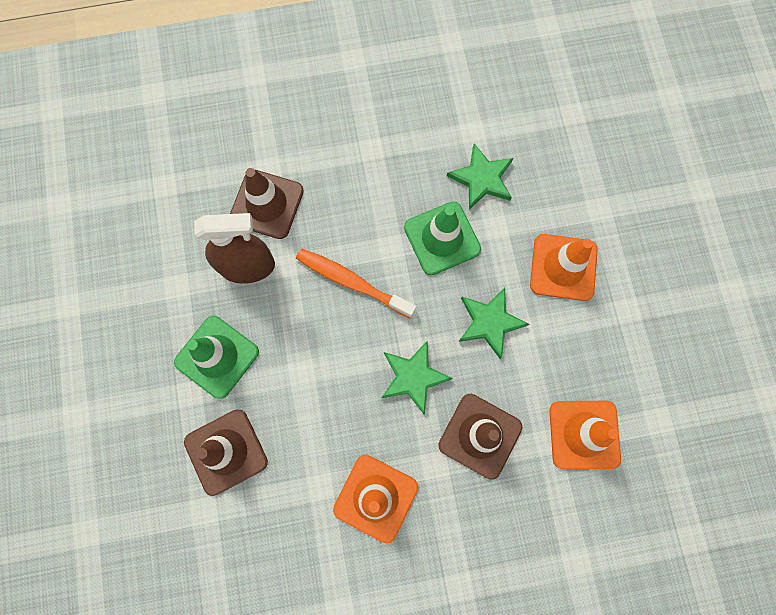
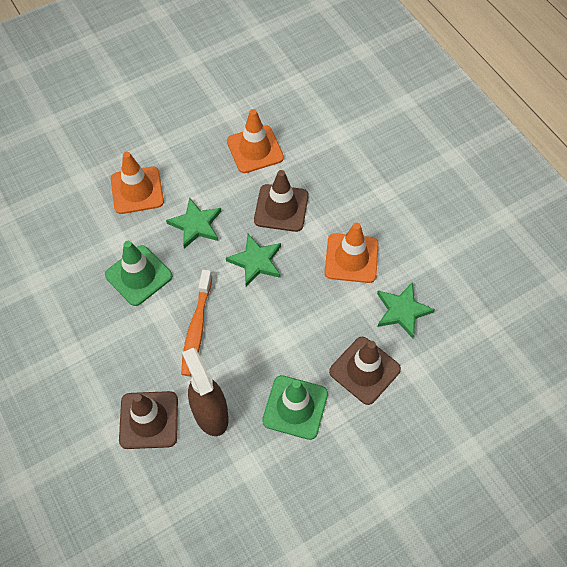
camera: 110 degrees left, 15 degrees down
green star [447,143,513,210] -> green star moved to [377,282,435,338]

